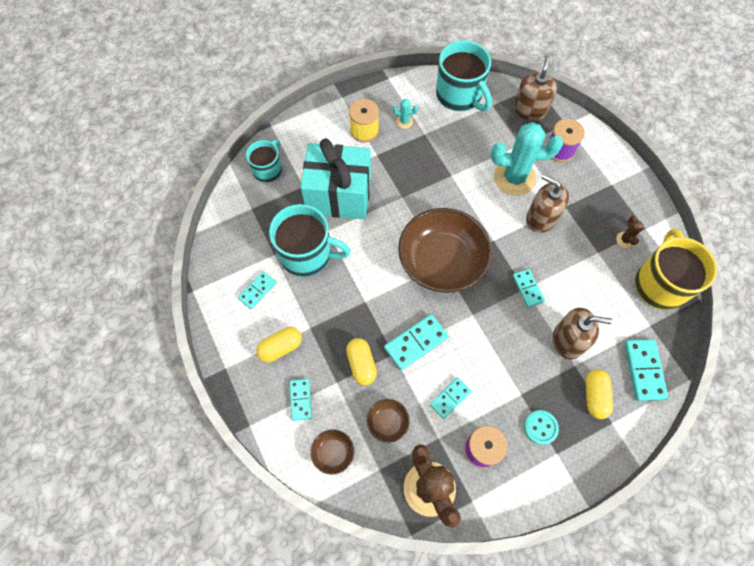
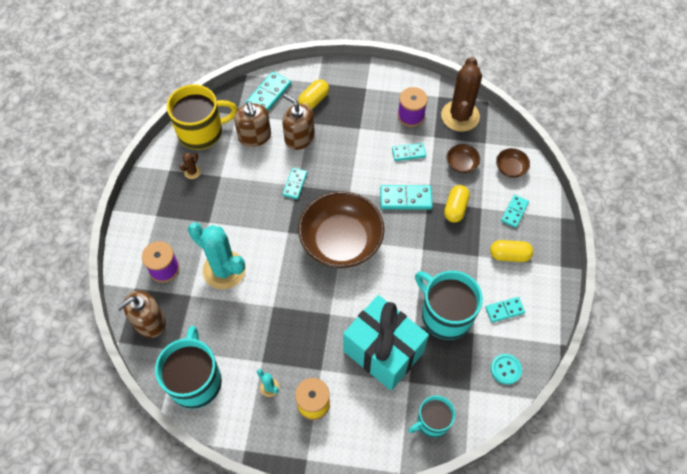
camera: 145 degrees left, 5 degrees down
turquoise button [524,410,559,445] -> turquoise button moved to [491,354,522,385]
brown soap dispenser [526,174,569,233] -> brown soap dispenser moved to [234,101,271,147]
yellow mug [635,228,717,310] -> yellow mug turned 150 degrees counterclockwise [167,84,238,150]

